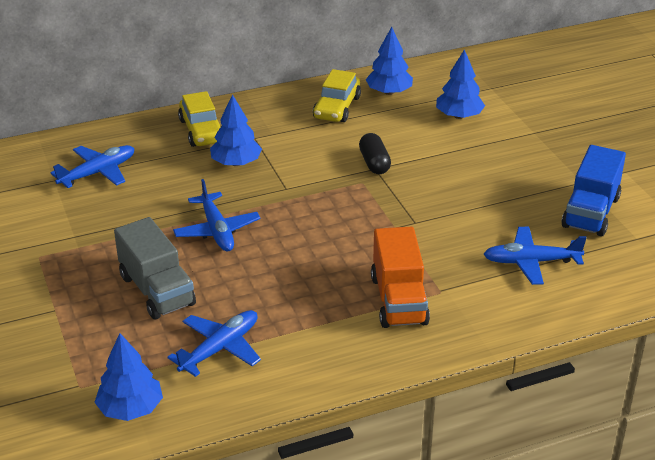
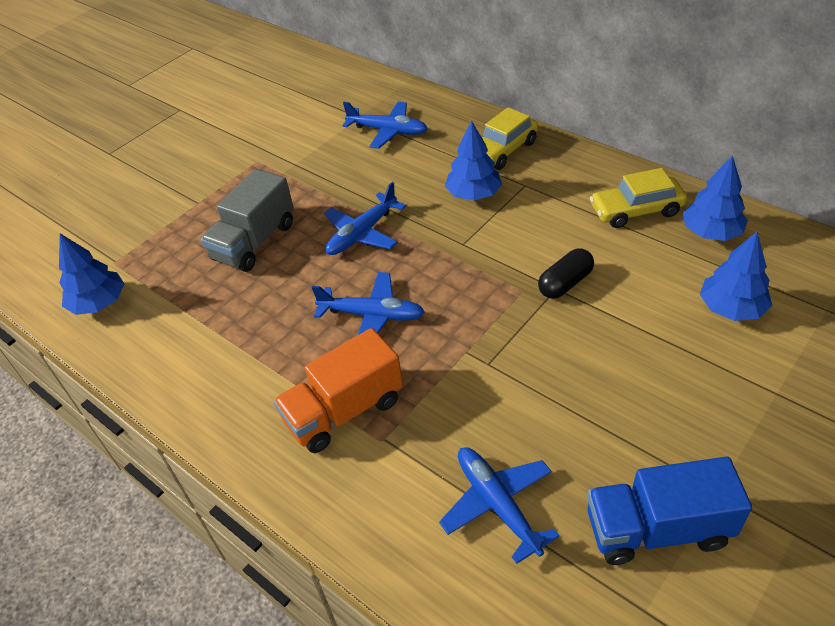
camera: 65 degrees right, 10 degrees up
blue plane [167,310,261,377] -> blue plane moved to [312,272,425,335]

